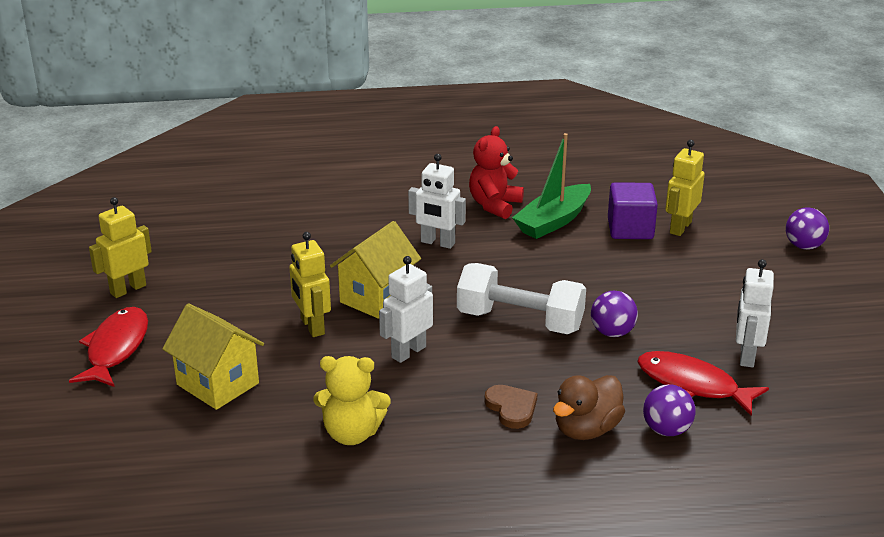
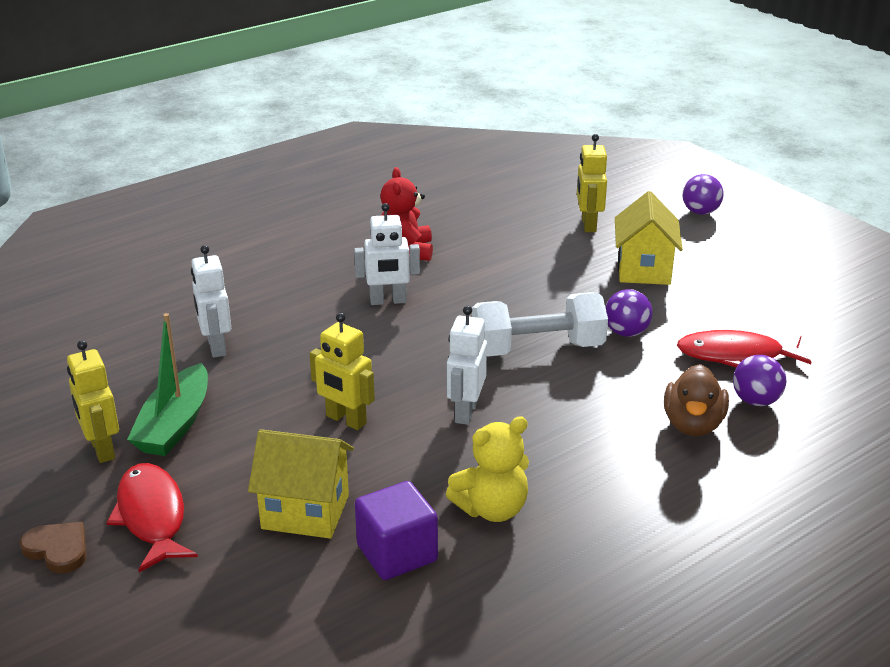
camera: 30 degrees left, 0 degrees up
yellow robot [89,197,152,298] -> yellow robot turned 45 degrees counterclockwise [67,340,119,463]
yellow house [330,221,421,319] -> yellow house moved to [615,191,683,285]
brown heart [484,385,538,429] -> brown heart moved to [19,522,86,573]
green boat [512,133,591,239] -> green boat moved to [127,313,208,456]
purple cube [608,182,658,239] -> purple cube moved to [355,481,438,580]
white robot [736,259,774,367] -> white robot moved to [191,245,231,358]

